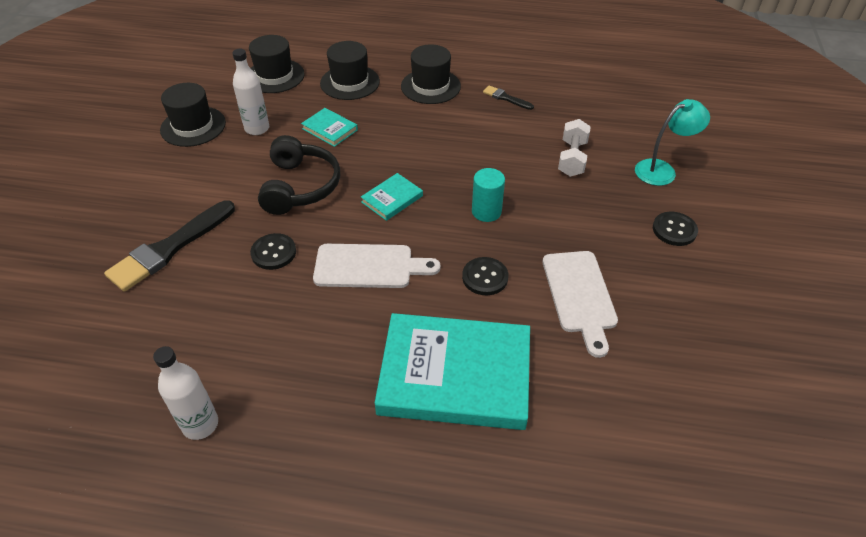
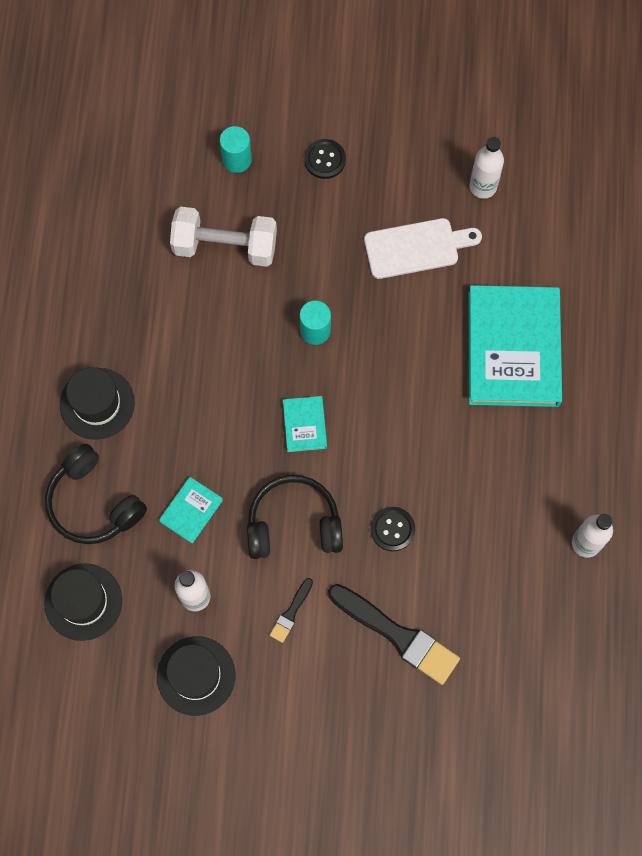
camera: 95 degrees left, 25 degrees up
white cutting board [313,244,441,288] -> none
black hat [320,41,380,100] -> black headphones [45,444,147,544]
turquoise book [361,173,423,221] -> turquoise book turned 45 degrees clockwise [283,396,327,452]
black button [462,257,508,295] -> none
black brush [483,85,534,110] -> black brush moved to [270,578,313,643]
white dumbbell [558,119,591,177] -> white dumbbell [170,207,277,267], size x1.54
turquoise lamp [635,99,710,186] -> turquoise cylinder [220,126,252,173]
none -> white bottle [469,137,504,199]

